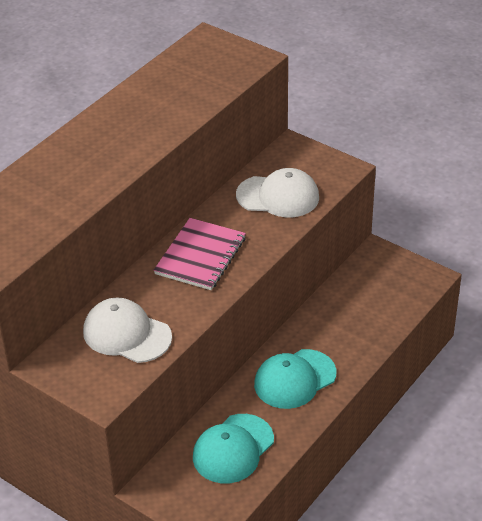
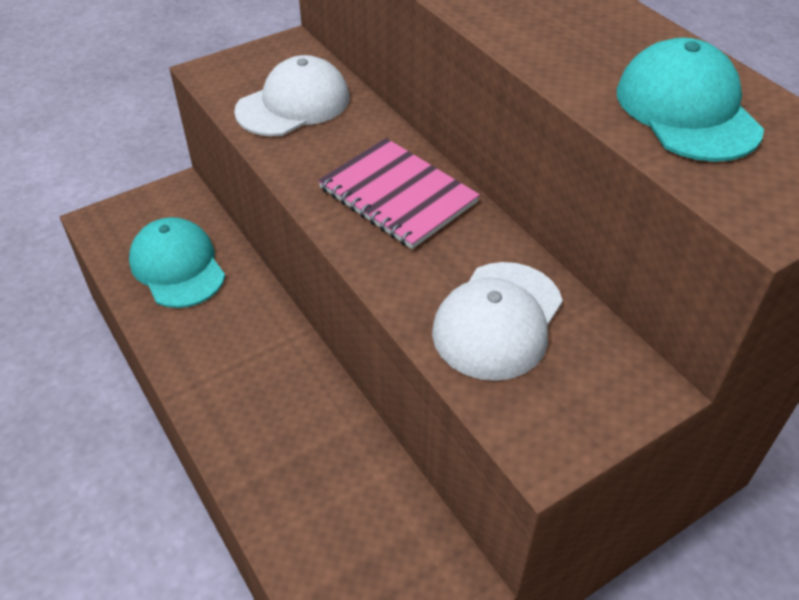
camera: 110 degrees right, 5 degrees up
turquoise cap [254,349,336,409] -> turquoise cap moved to [617,38,764,162]

